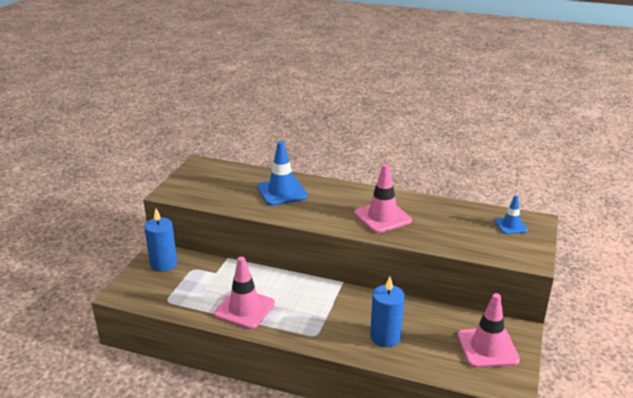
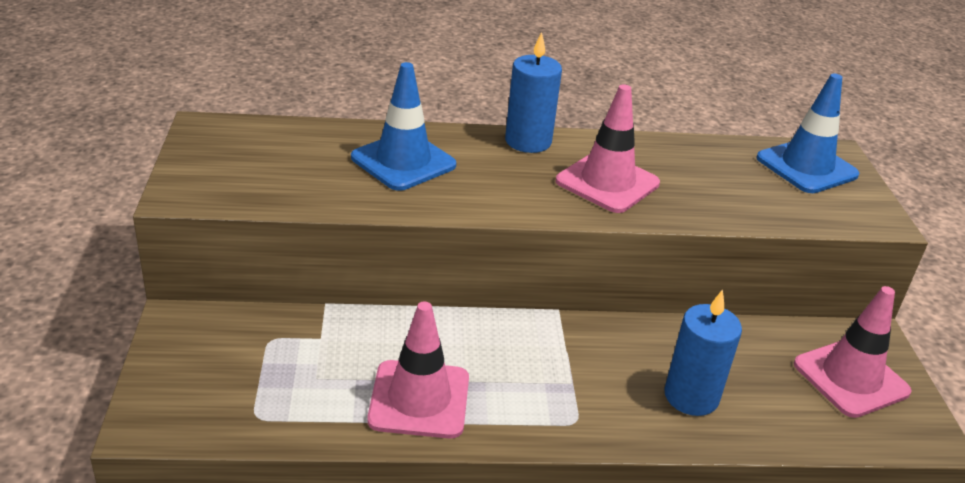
camera: 25 degrees left, 5 degrees up
blue candle [144,209,177,272] -> blue candle moved to [505,32,562,153]
blue traffic cone [495,195,528,234] -> blue traffic cone [756,74,859,193], size x1.74

